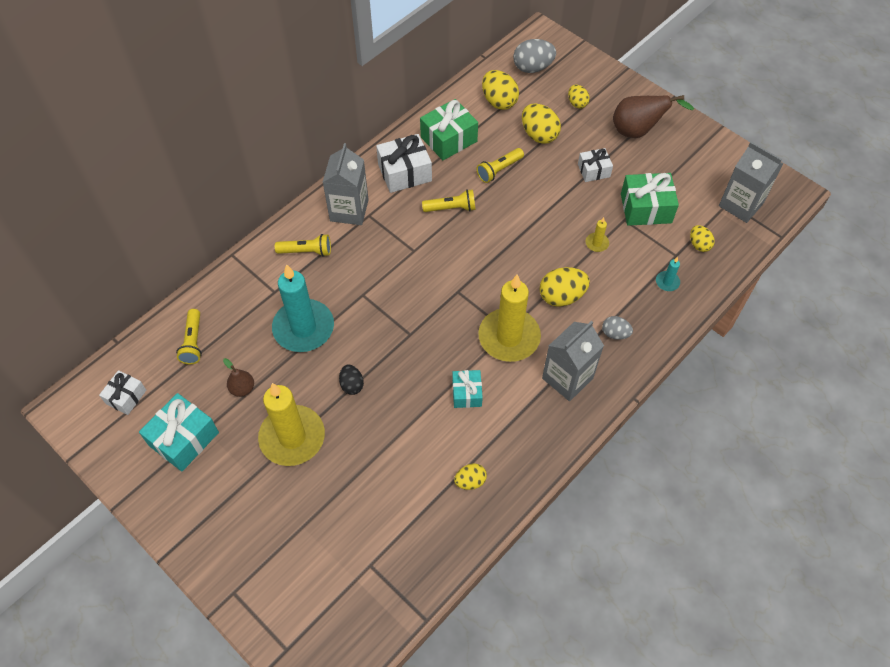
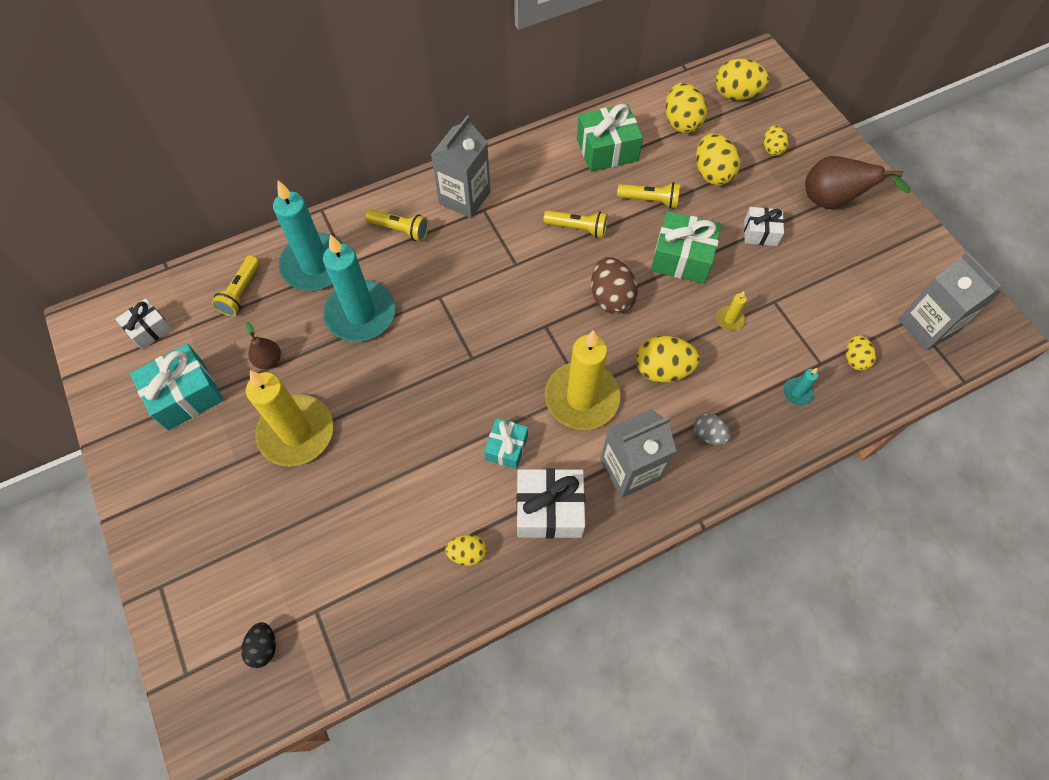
camera: 20 degrees right, 5 degrees up
black egg [339,365,364,395] -> black egg moved to [241,622,276,668]
white gift [376,134,432,193] -> white gift moved to [516,468,585,538]
yellow flashlight [477,148,524,183] -> yellow flashlight turned 150 degrees counterclockwise [617,182,680,209]
grey egg [513,39,556,73] -> yellow egg [716,59,769,100]
green gift [621,173,679,226] -> green gift moved to [651,211,722,284]
none -> turquoise candle [273,180,343,291]
none -> brown egg [591,257,638,314]

